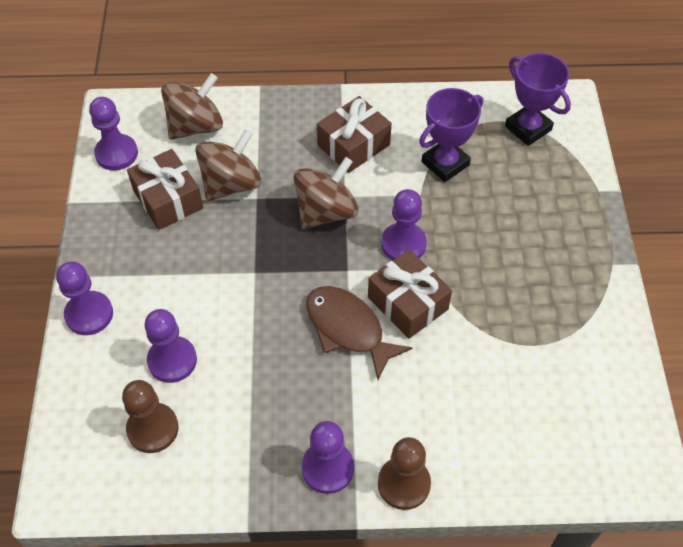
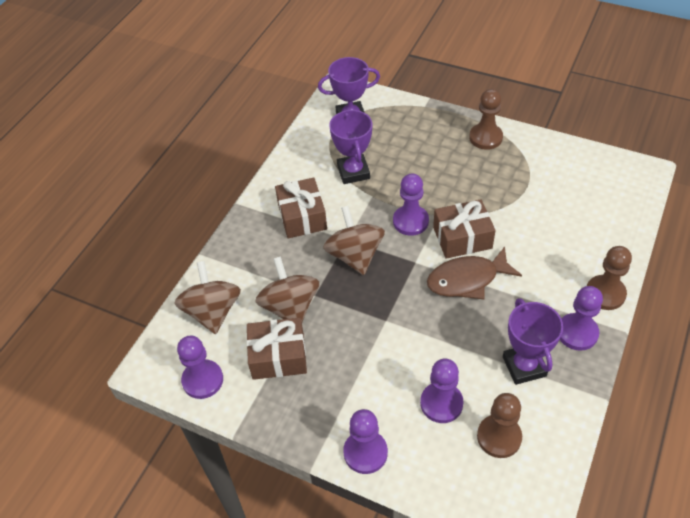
camera: 60 degrees left, 5 degrees down
none -> brown pawn [469,89,503,150]
none -> purple trophy [503,298,563,385]

